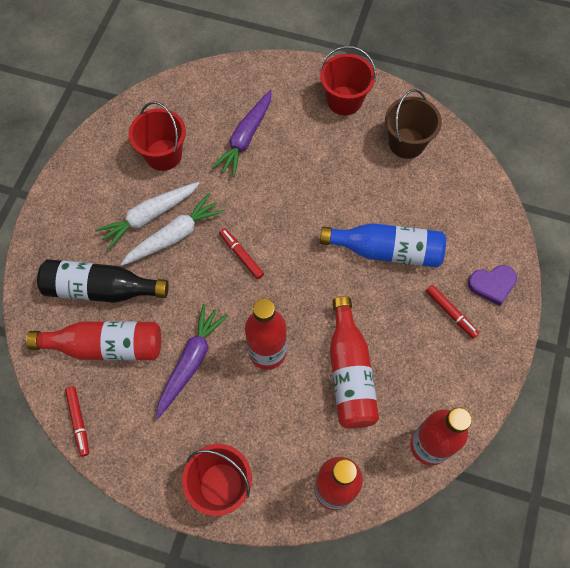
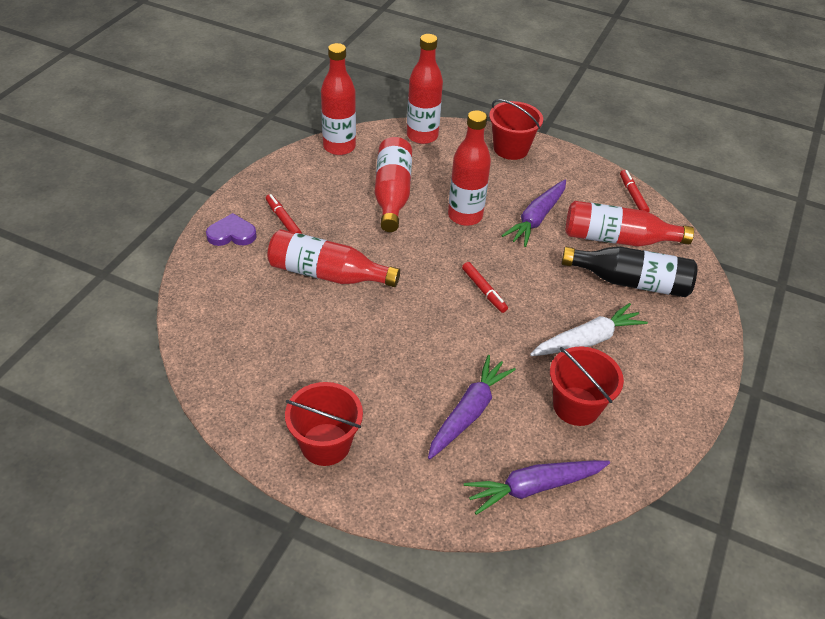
camera: 175 degrees left, 20 degrees down
white carrot [120,194,224,266] -> none
blue bottle [320,223,446,268] -> red bottle [267,229,400,287]
brown bucket [385,89,442,159] -> none
none -> purple carrot [464,460,610,515]

